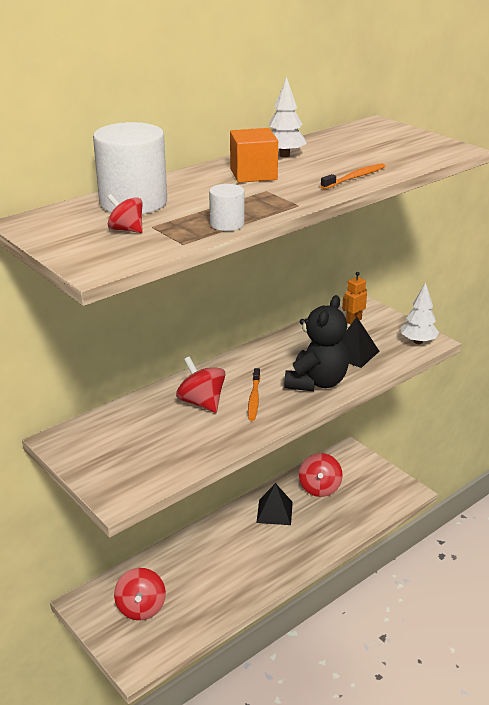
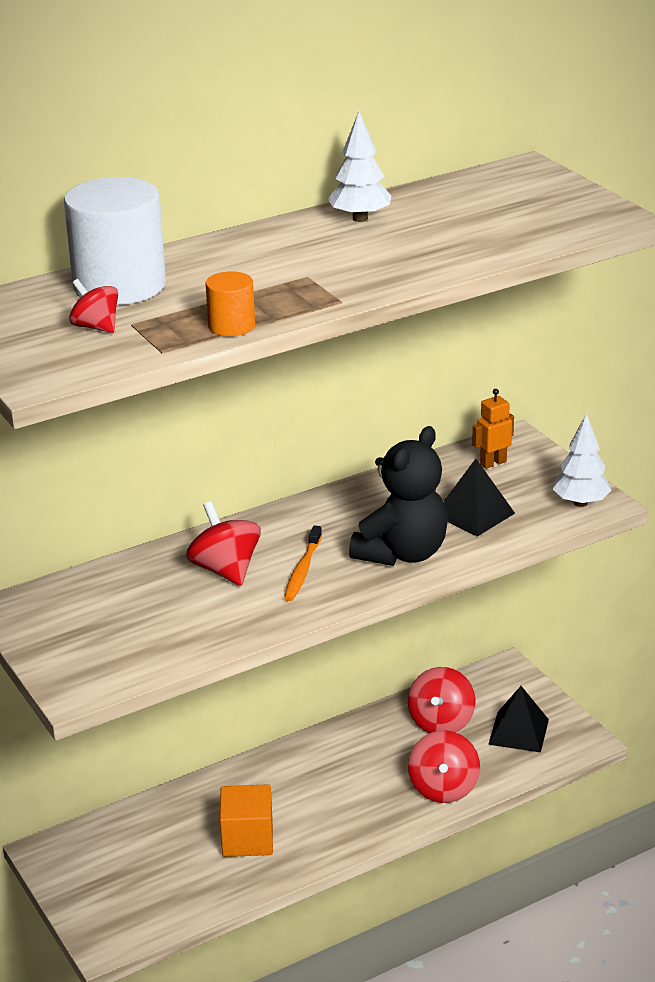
camera: 10 degrees right, 0 degrees up
red spinning top [114,568,166,620] -> red spinning top moved to [408,730,480,803]
white cylinder [209,184,244,231] -> orange cylinder [206,271,255,336]
orange cube [230,128,278,183] -> orange cube moved to [220,784,273,857]
black pyramid [256,483,293,525] -> black pyramid moved to [488,686,549,753]
orange toothbrush [321,163,385,189] -> none

